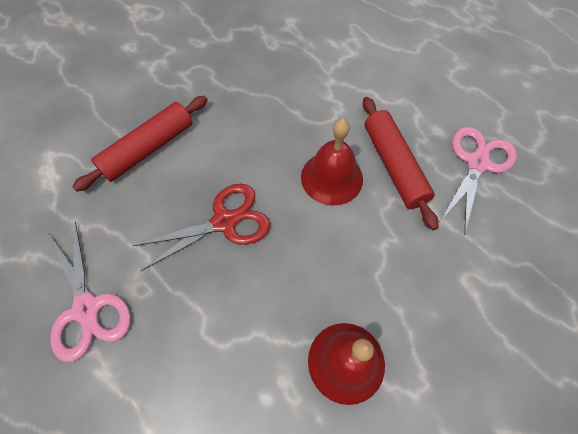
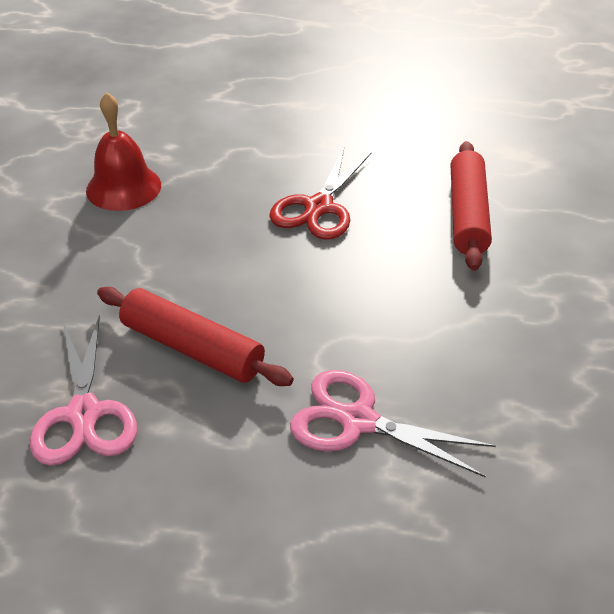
camera: 140 degrees right, 20 degrees down
pink scissors [49,221,131,362] -> pink scissors moved to [290,370,496,478]
red bell [301,119,363,206] -> none

